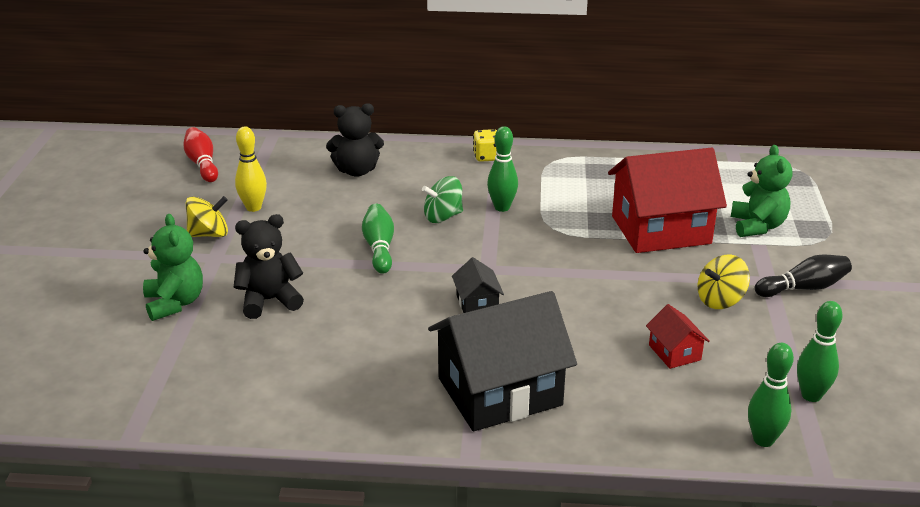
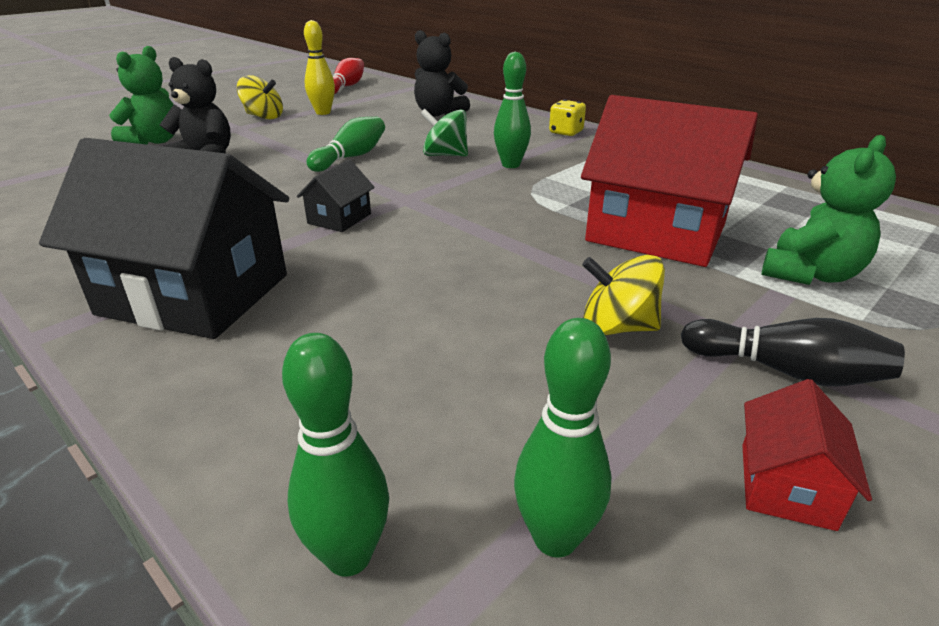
camera: 40 degrees right, 0 degrees up
red house [646,304,710,369] -> red house moved to [742,379,872,531]

